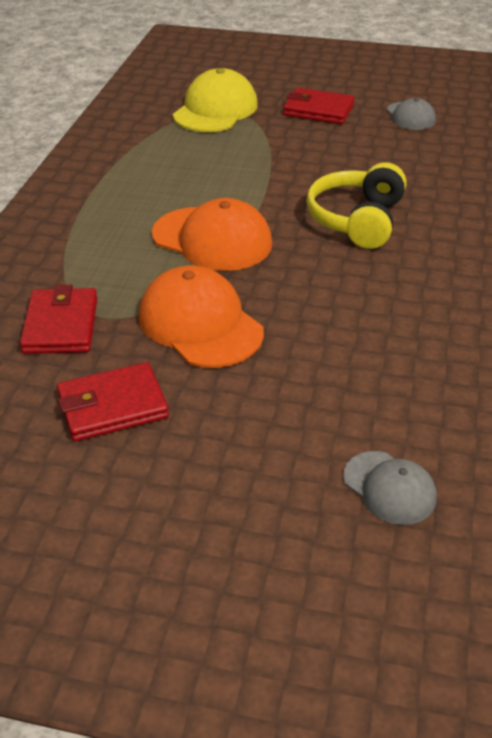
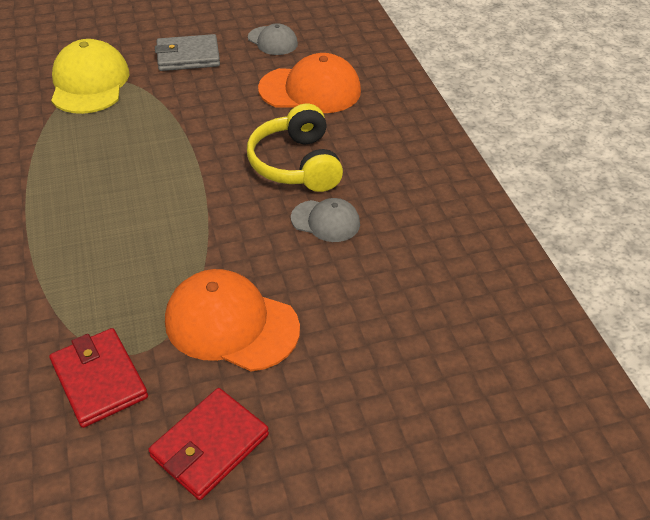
camera: 30 degrees left, 5 degrees up
orange cap [152,198,272,271] -> orange cap moved to [258,53,361,113]
red wallet [283,88,355,124] -> grey wallet [155,34,220,71]
grey cap [343,451,437,525] -> grey cap moved to [291,198,360,242]

